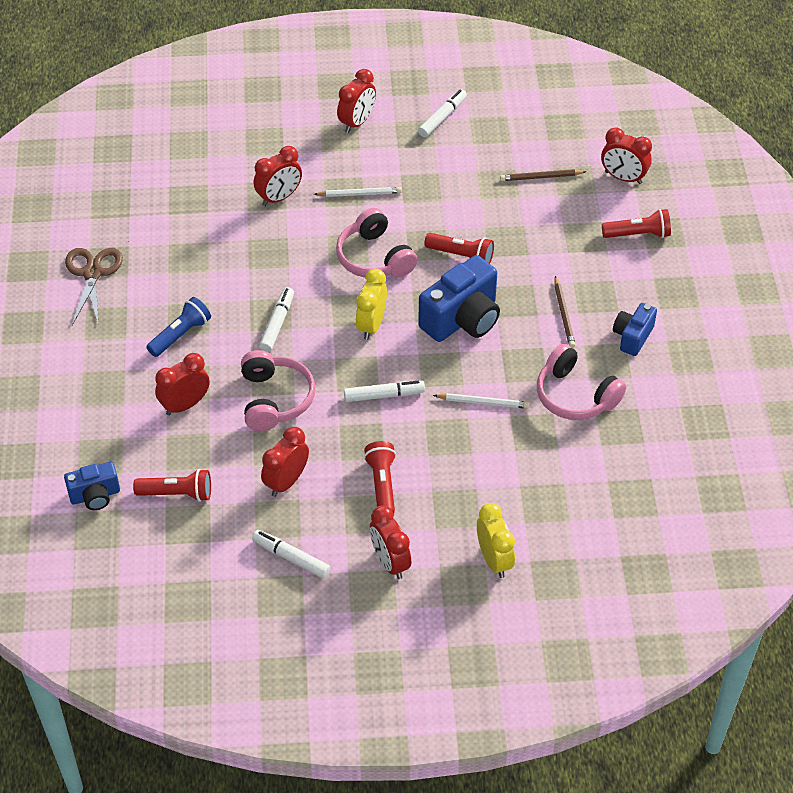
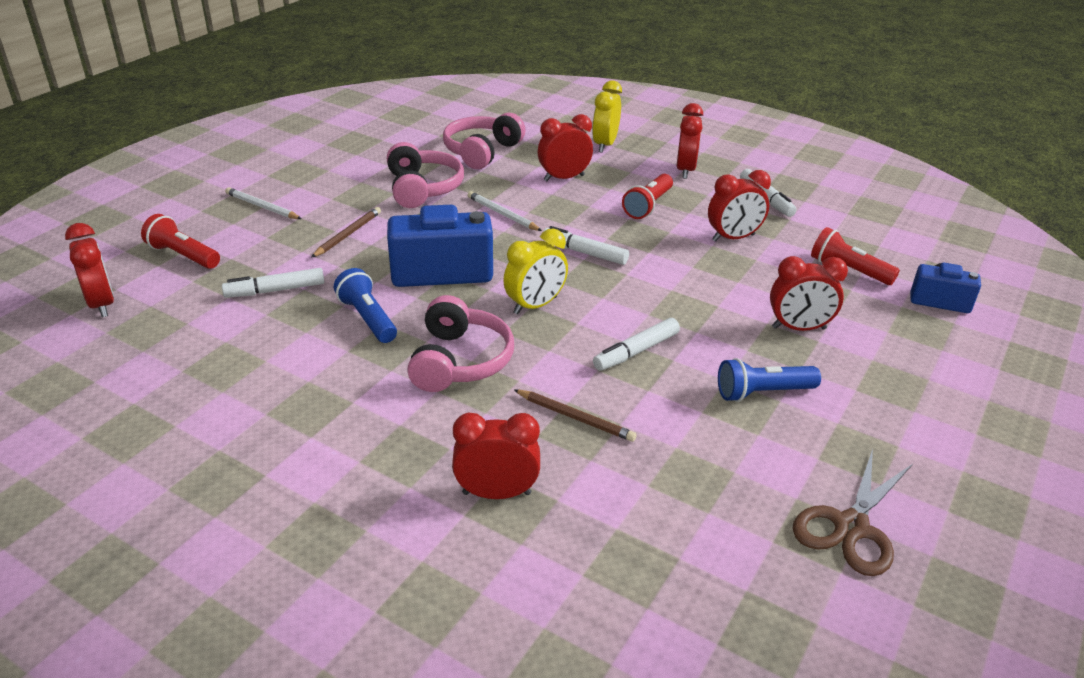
camera: 145 degrees left, 15 degrees down
pink headphones [241,350,315,431] -> pink headphones moved to [443,113,526,169]
white pencil [314,187,402,197] -> white pencil moved to [225,187,302,219]
red clock [337,69,376,133] -> red clock moved to [538,114,593,181]
white marker [418,89,467,137] -> white marker moved to [222,268,324,298]
red flashlight [424,233,494,264] -> blue flashlight [334,268,397,343]
brown pencil [500,169,587,181] -> brown pencil moved to [514,389,637,442]
blue camera [613,303,657,356] -> none

